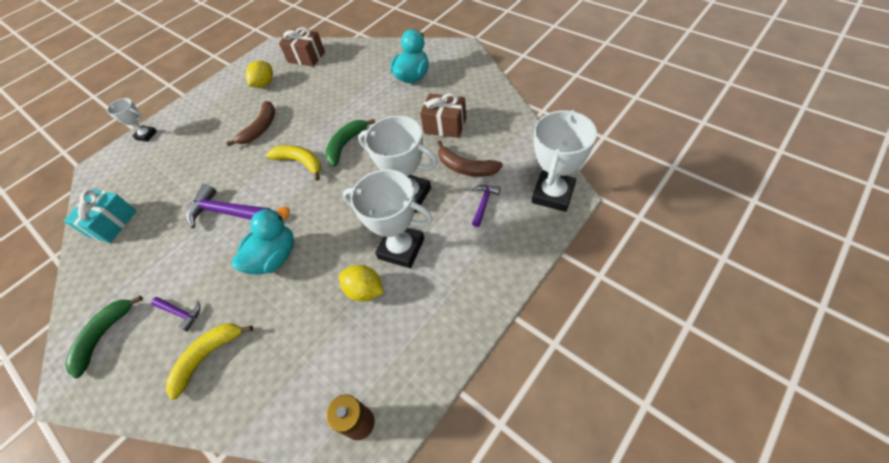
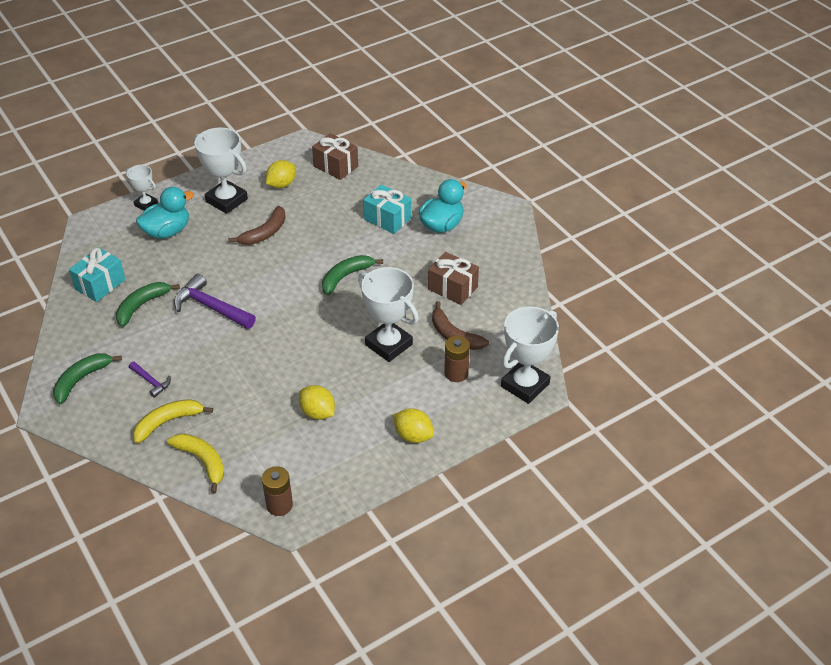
camera: 10 degrees right, 10 degrees down
turquoise duck [232,207,294,275] -> turquoise duck moved to [136,187,194,239]
yellow banana [266,145,322,181] -> yellow banana moved to [167,433,224,493]
white trophy [343,169,433,268] -> white trophy moved to [194,127,248,214]
purple hammer [472,185,501,227] -> brown battery [444,336,470,382]
none -> green banana [116,282,180,327]
none -> turquoise gift [363,185,411,234]
none -> yellow lemon [393,408,434,443]

